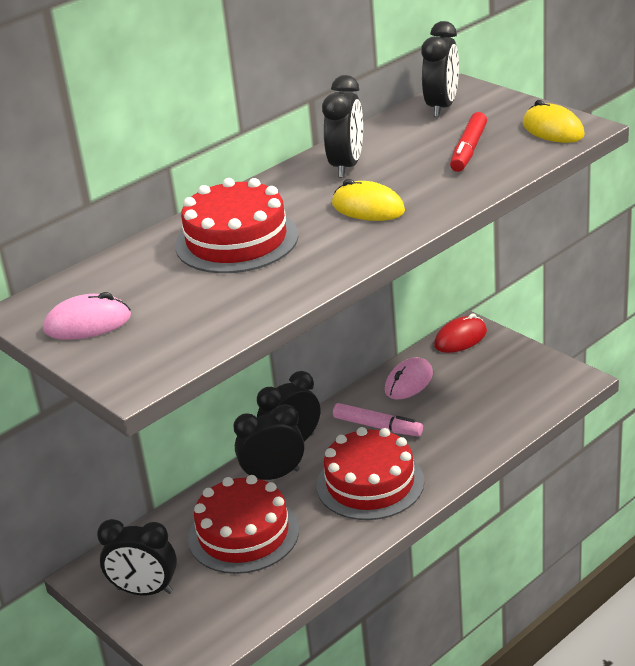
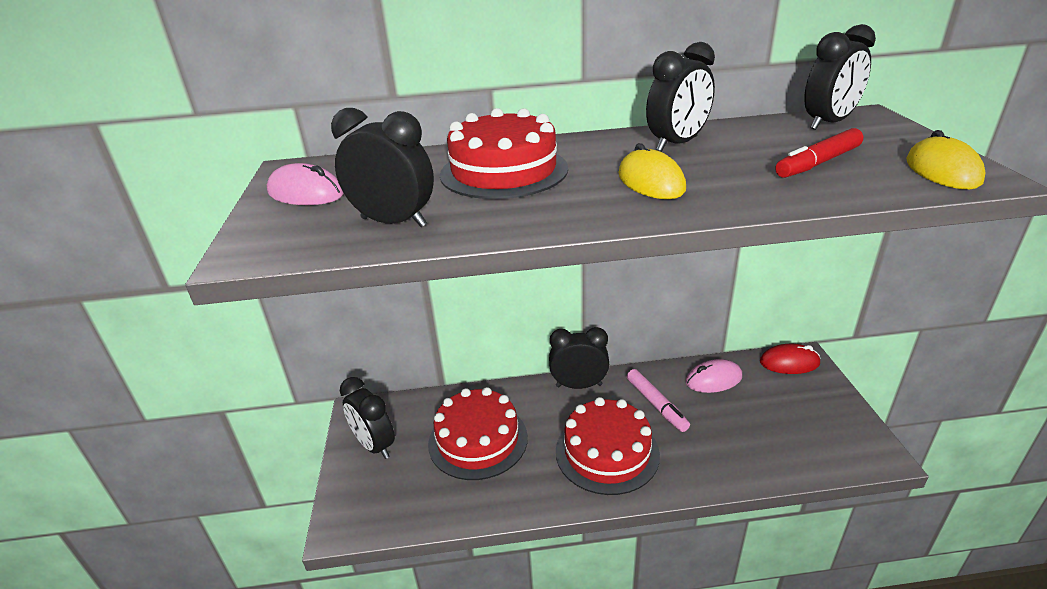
camera: 35 degrees right, 0 degrees up
black clock [233,404,304,480] -> black clock moved to [331,108,434,227]

